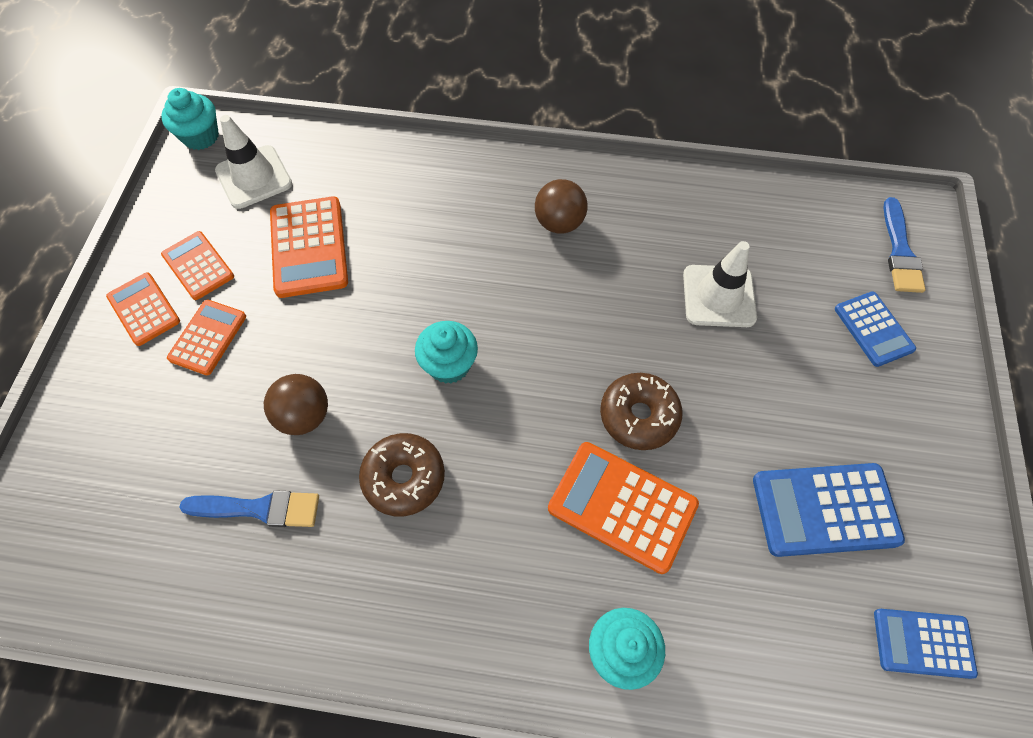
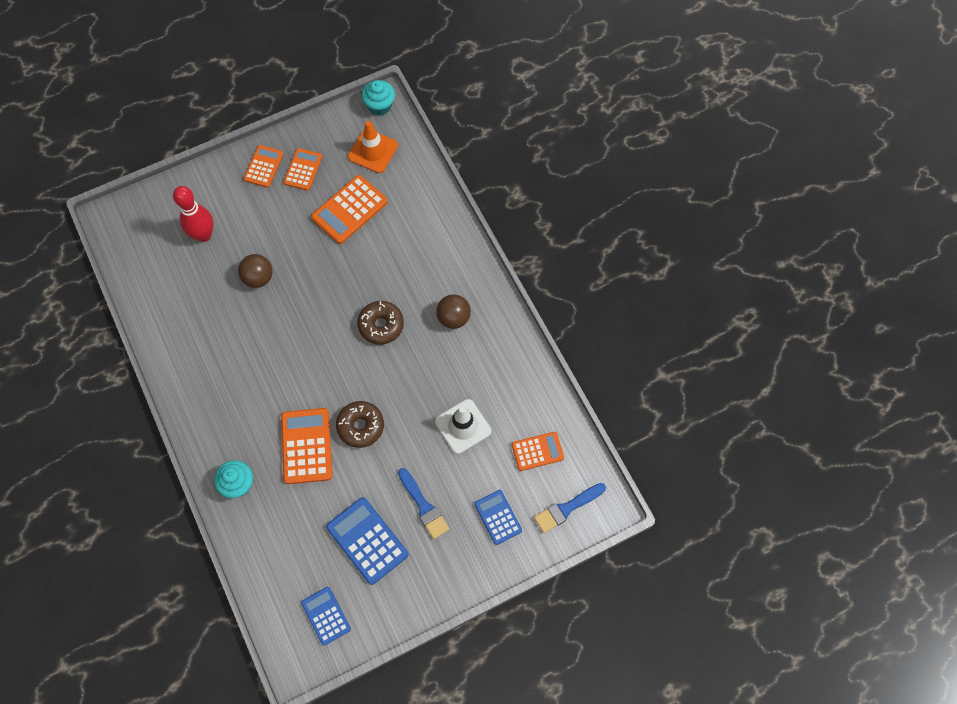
camera: 55 degrees right, 5 degrees up
orange calculator [167,300,246,375] -> orange calculator moved to [512,432,564,471]
blue brush [179,490,319,527] -> blue brush moved to [398,468,449,539]
white traffic cone [215,115,292,209] -> orange traffic cone [348,121,398,173]
brown donut [359,433,445,516] -> brown donut moved to [357,301,404,345]
turquoise cupcake [415,321,478,384] -> none
blue calculator [835,291,916,367] -> blue calculator turned 120 degrees clockwise [474,490,522,545]
none -> red bowling pin [173,186,214,242]

